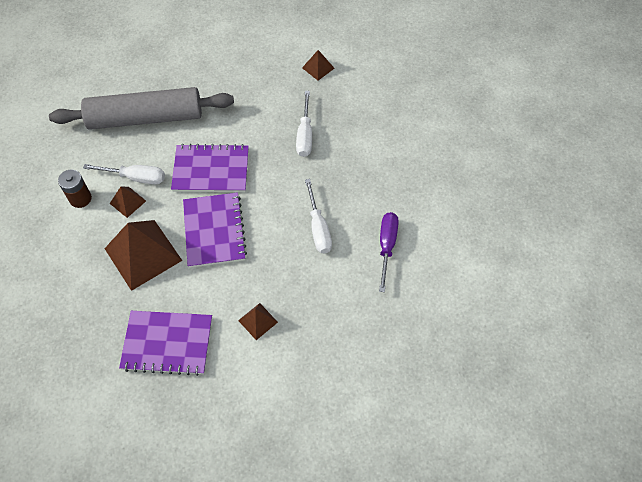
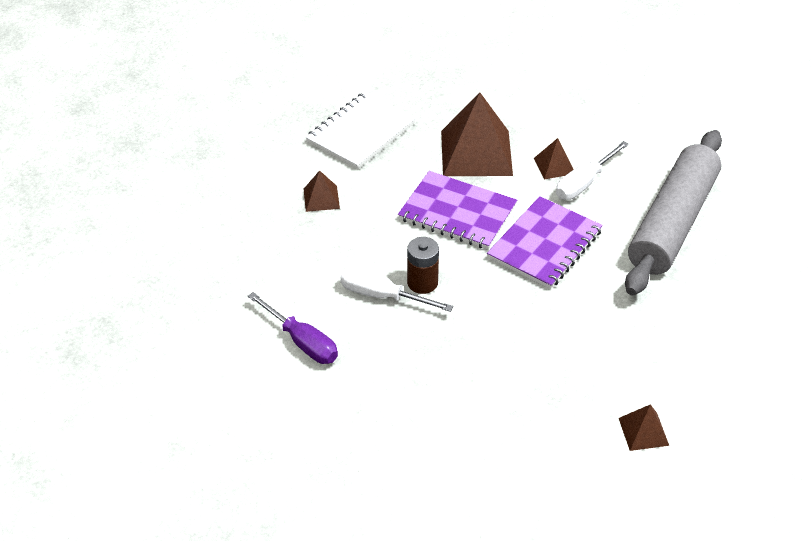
camera: 125 degrees right, 15 degrees down
brown battery [58,170,92,208] -> brown battery moved to [407,237,439,294]
purple notebook [119,311,212,376] -> white notebook [305,92,416,169]
white screwdriver [296,91,312,157] -> none

